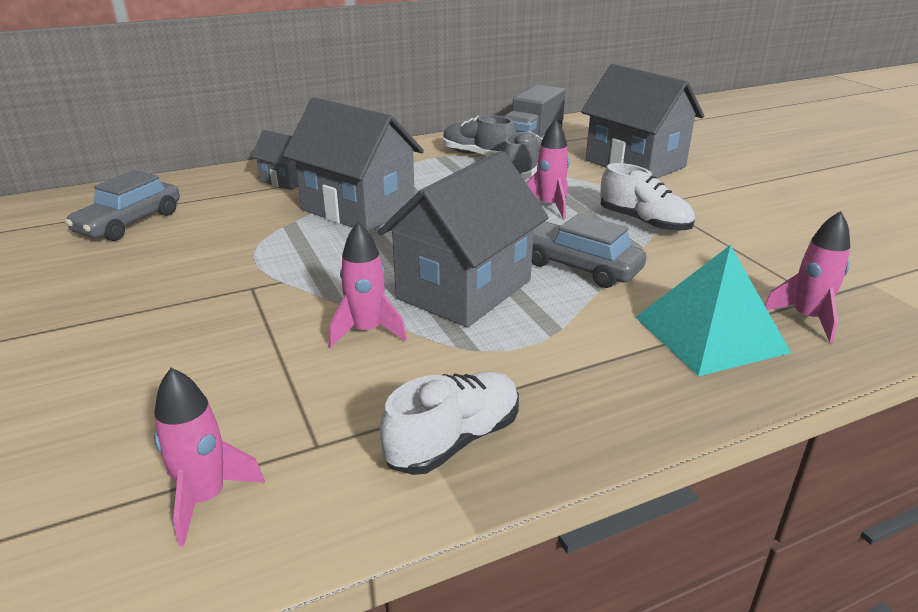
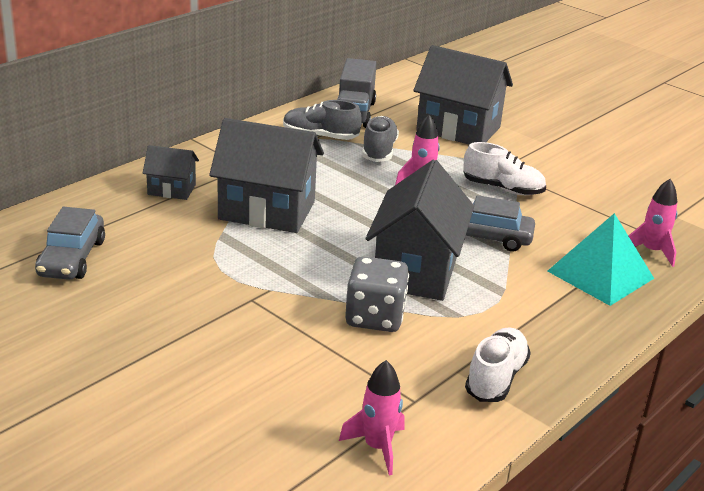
camera: 25 degrees left, 0 degrees up
pink rocket [328,222,407,348] -> grey dice [345,256,409,332]

